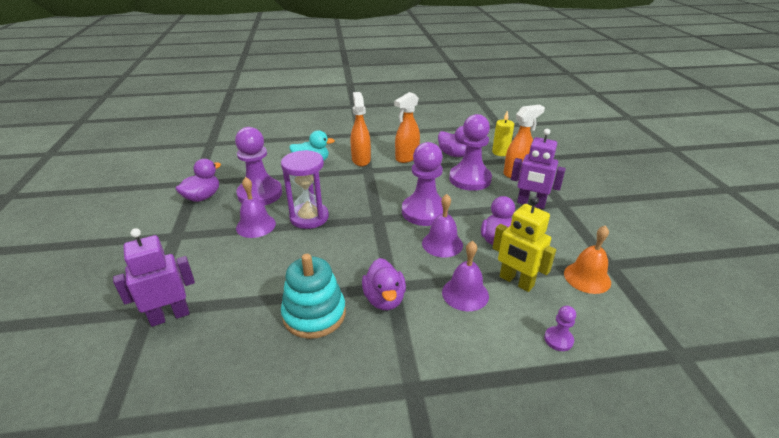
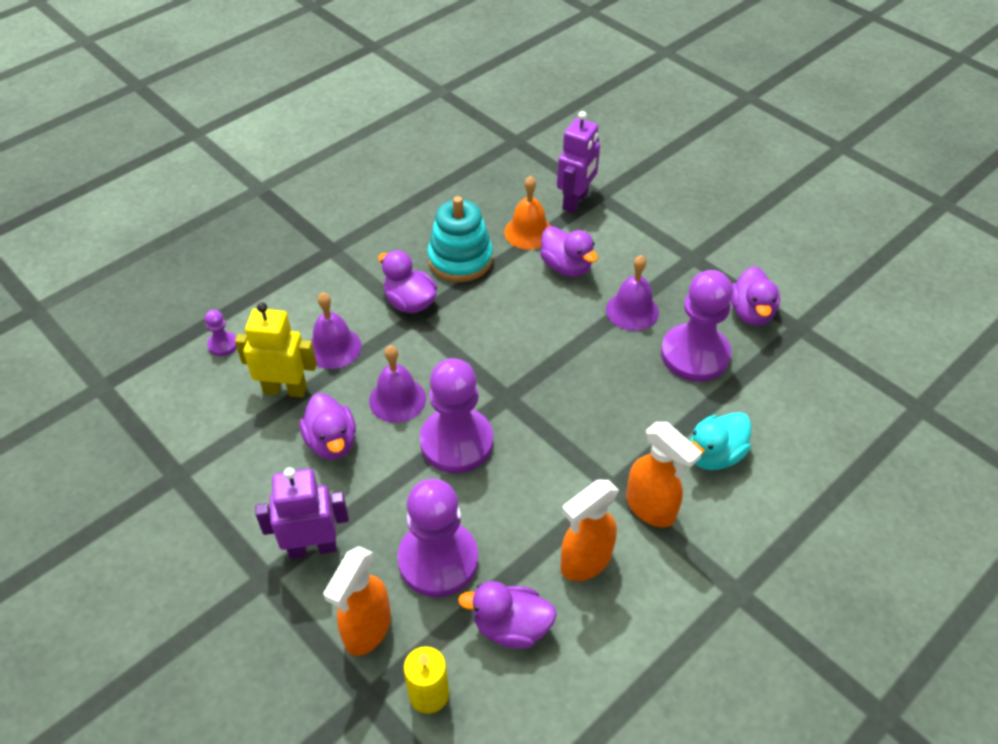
camera: 145 degrees right, 15 degrees up
purple hourglass [281,150,329,229] -> none
orange spray bottle [394,92,420,163] -> orange spray bottle turned 135 degrees counterclockwise [560,480,619,581]
orange bell [564,225,611,294] -> orange bell moved to [504,176,551,250]
none -> purple duck [540,226,598,277]

